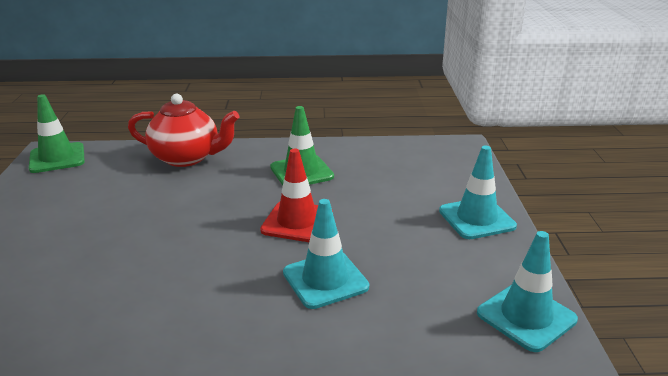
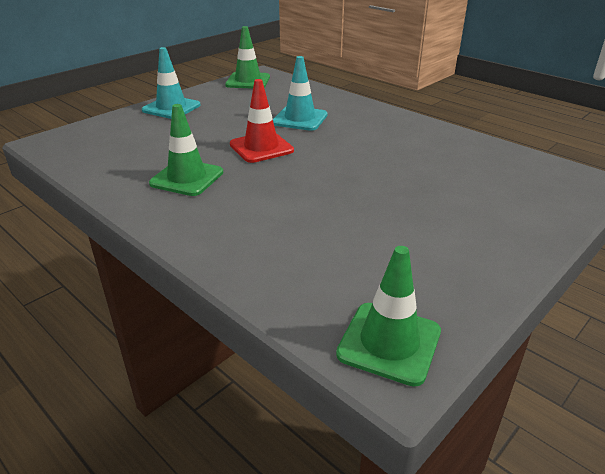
camera: 135 degrees left, 5 degrees up
red teapot [128,94,240,167] -> none
turquoise traffic cone [477,231,578,352] -> green traffic cone [225,26,270,89]

